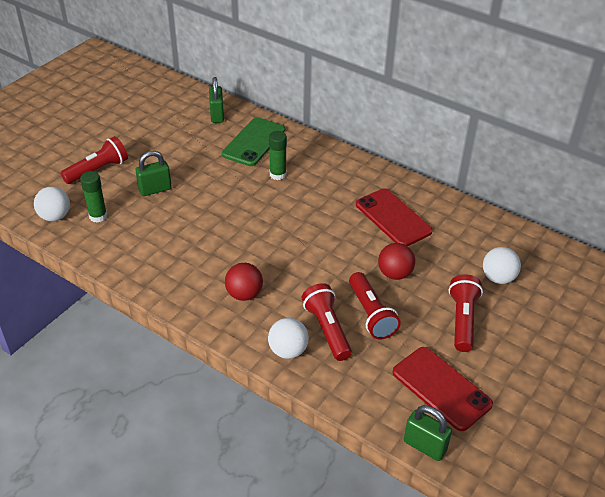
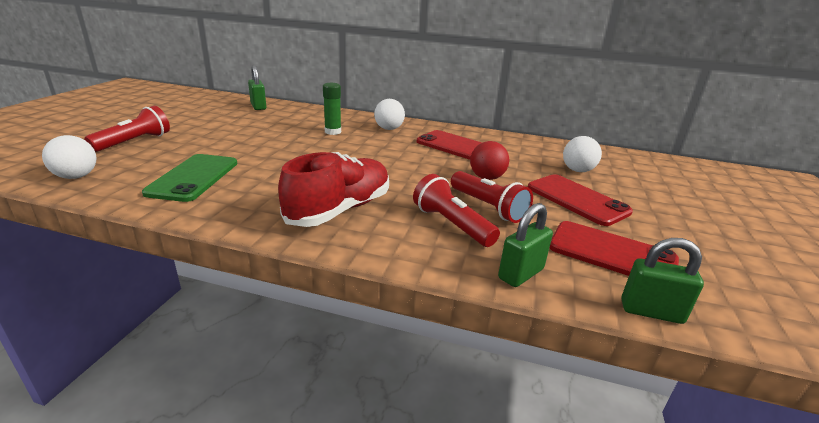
camera: 20 degrees left, 15 degrees down
green glue stick [80,171,107,222] -> none
green padlock [135,151,172,196] -> green padlock moved to [498,203,553,287]
green phone [222,117,285,166] -> green phone moved to [142,154,237,202]
red ball [225,263,263,301] -> red shoe [278,152,389,227]
white ball [268,318,309,359] -> white ball moved to [374,99,405,130]
red flashlight [449,274,483,352] -> red phone [528,174,633,226]

